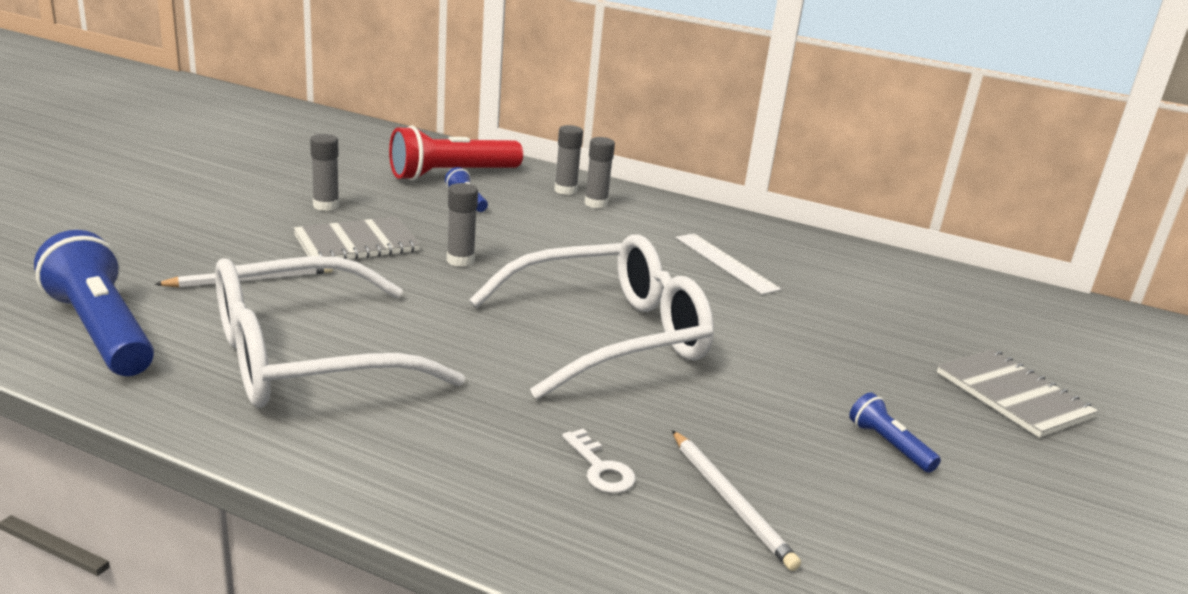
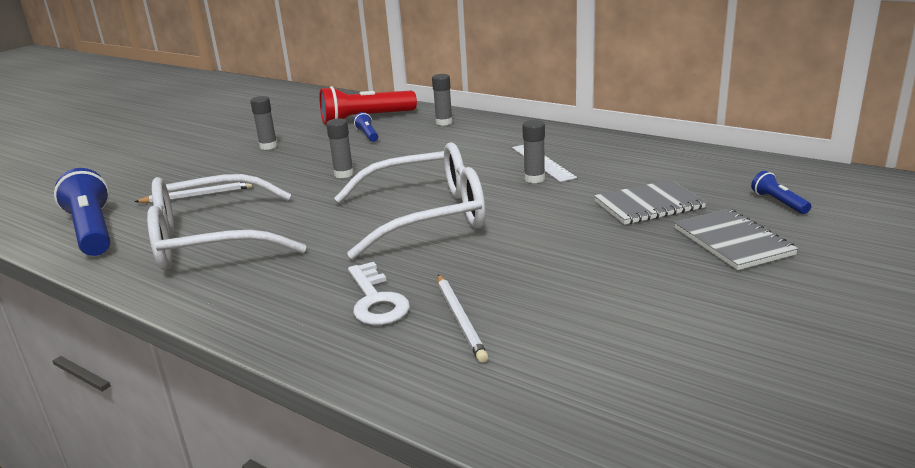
camera: 15 degrees right, 0 degrees up
grey notebook [293,216,421,260] -> grey notebook moved to [594,180,706,225]
white key [562,428,636,493] -> white key [348,262,410,325], size x1.60
grey glue stick [585,137,615,208] -> grey glue stick moved to [522,120,545,183]
blue flashlight [849,392,941,473] -> blue flashlight moved to [751,171,811,214]

